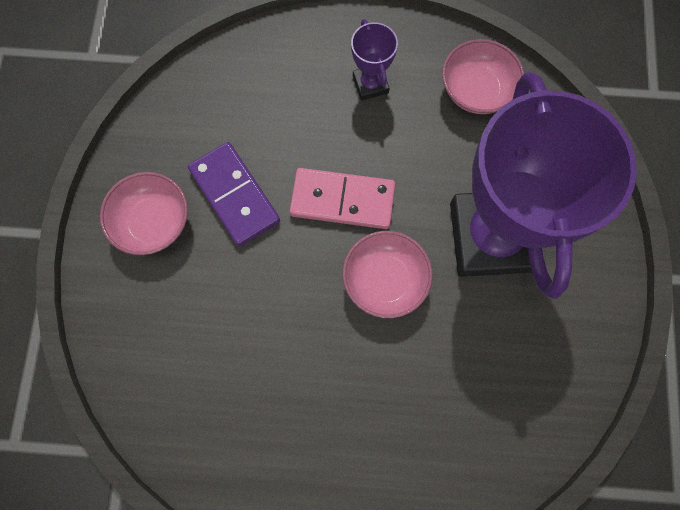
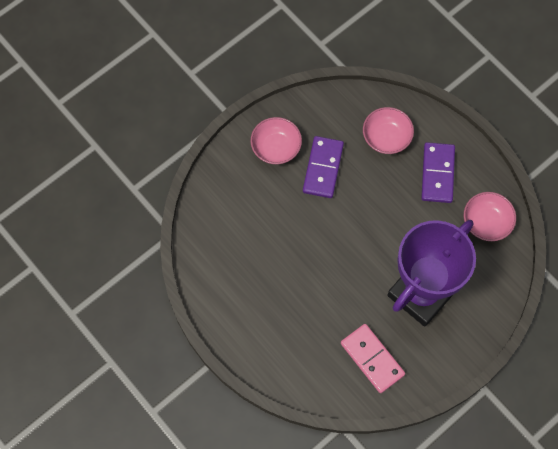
camera: 45 degrees right, 5 degrees down
pink domino [290,168,395,229] -> pink domino moved to [341,324,405,393]
pink bowl [343,231,433,318] -> pink bowl moved to [363,107,414,154]
purple trophy [351,19,398,101] -> purple domino [421,142,455,203]

